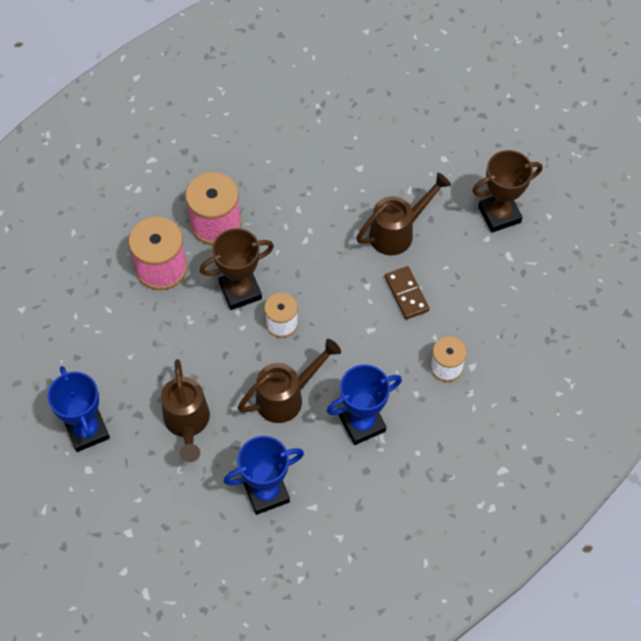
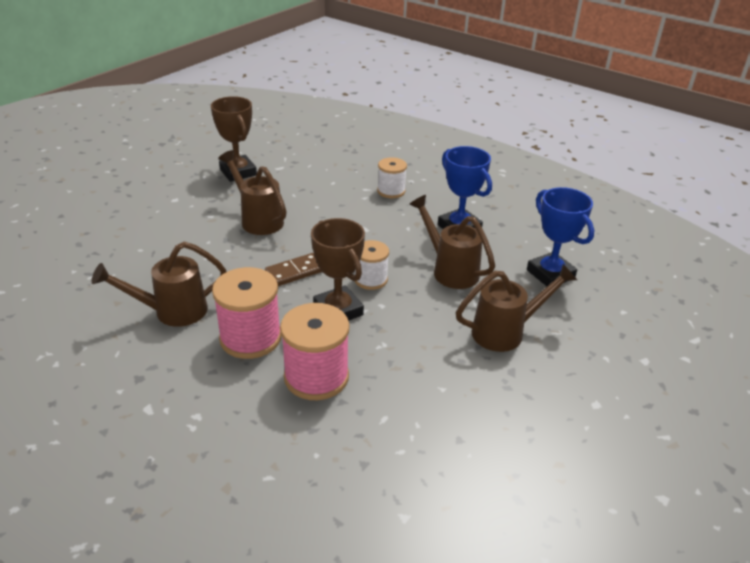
camera: 100 degrees left, 25 degrees down
blue trophy [48,366,110,452] -> none
brown domino [385,266,429,319] -> brown domino moved to [265,253,322,286]
none -> brown watering can [91,241,227,327]

